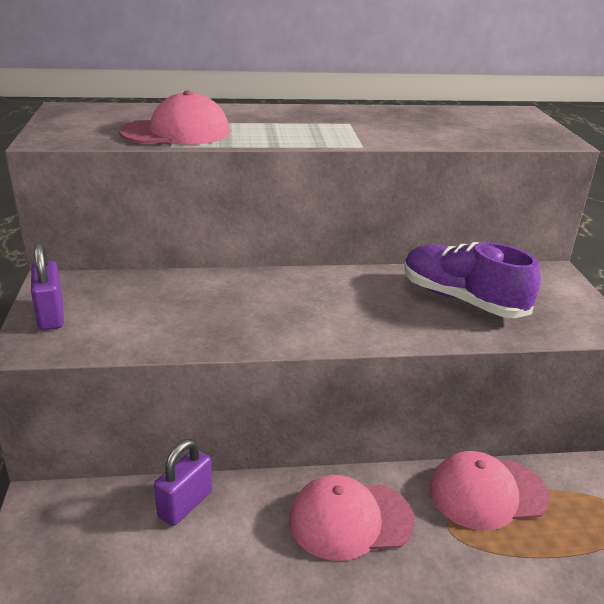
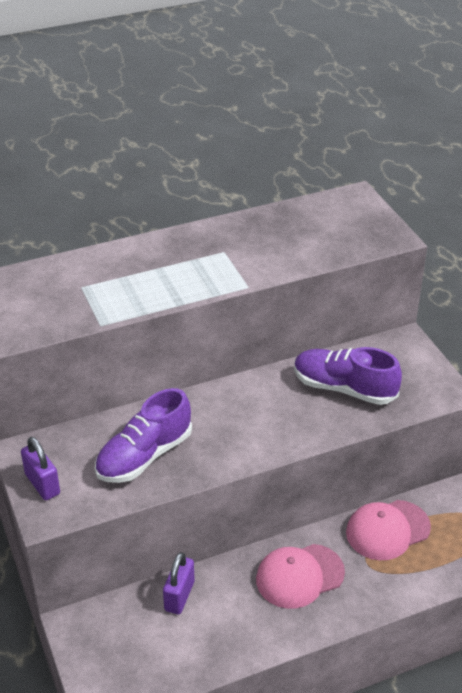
camera: 15 degrees left, 10 degrees up
pink cap [119,90,230,145] -> none
none -> purple shoe [95,388,192,483]

